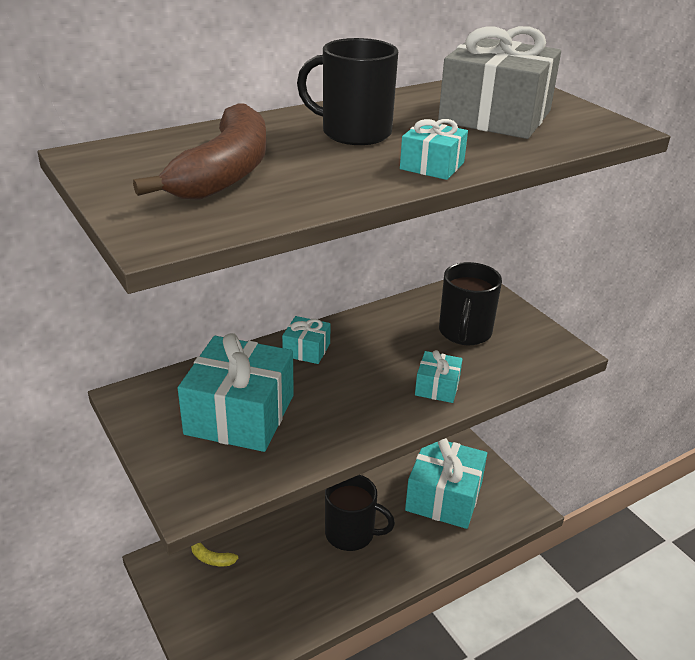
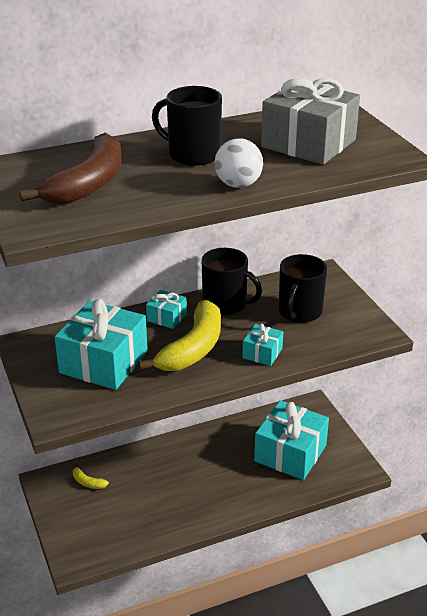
camera: 10 degrees right, 0 degrees up
black mug [325,475,395,551] -> black mug moved to [202,248,262,315]
turquoise gift [400,119,468,180] -> white ball [215,138,263,188]
none -> yellow banana [138,300,221,371]

